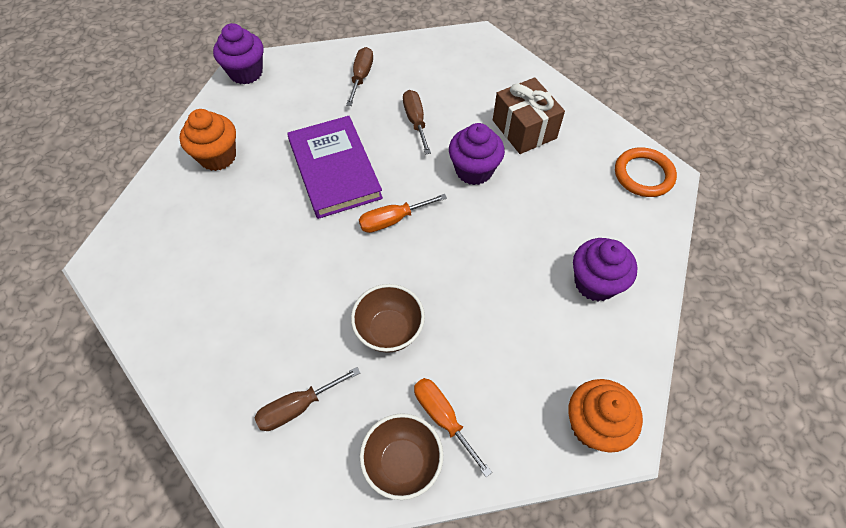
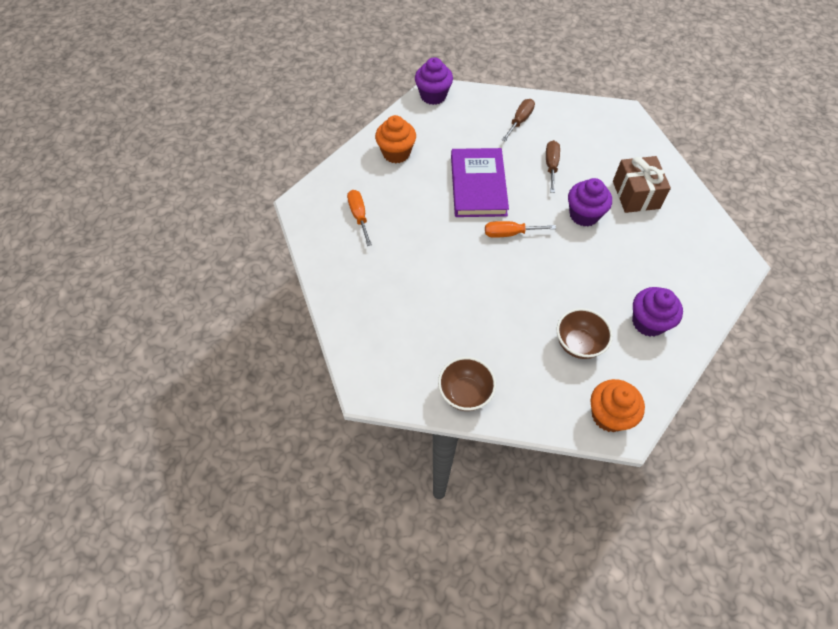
camera: 20 degrees right, 0 degrees up
brown screwdriver [254,367,360,431] -> none
brown bowl [351,284,425,353] -> brown bowl moved to [557,308,613,359]
orange screwdriver [414,378,492,477] -> orange screwdriver moved to [347,190,372,246]
orange ring [615,147,677,197] -> none

